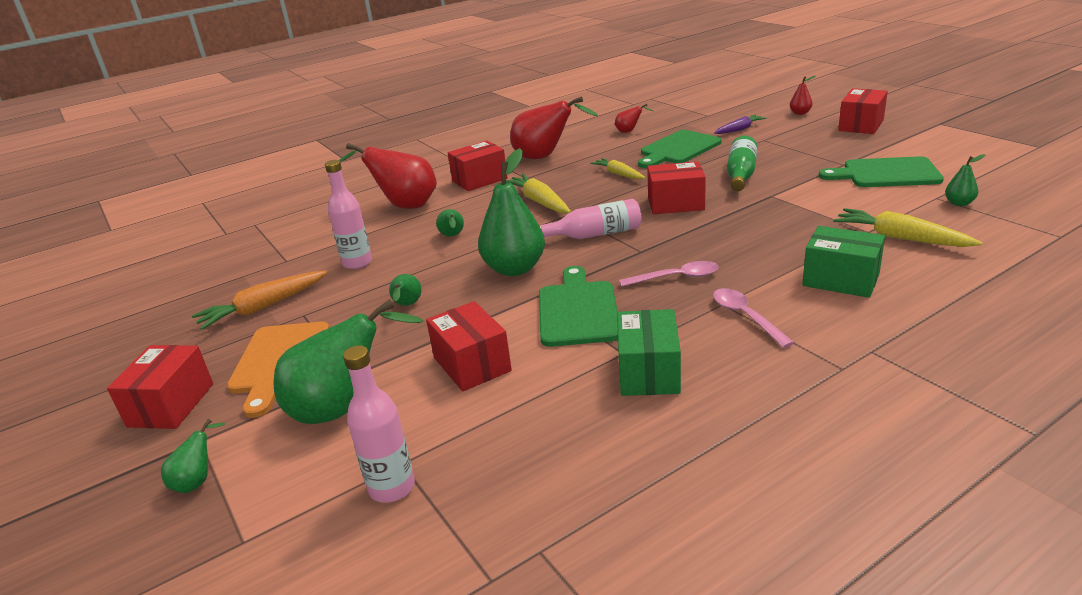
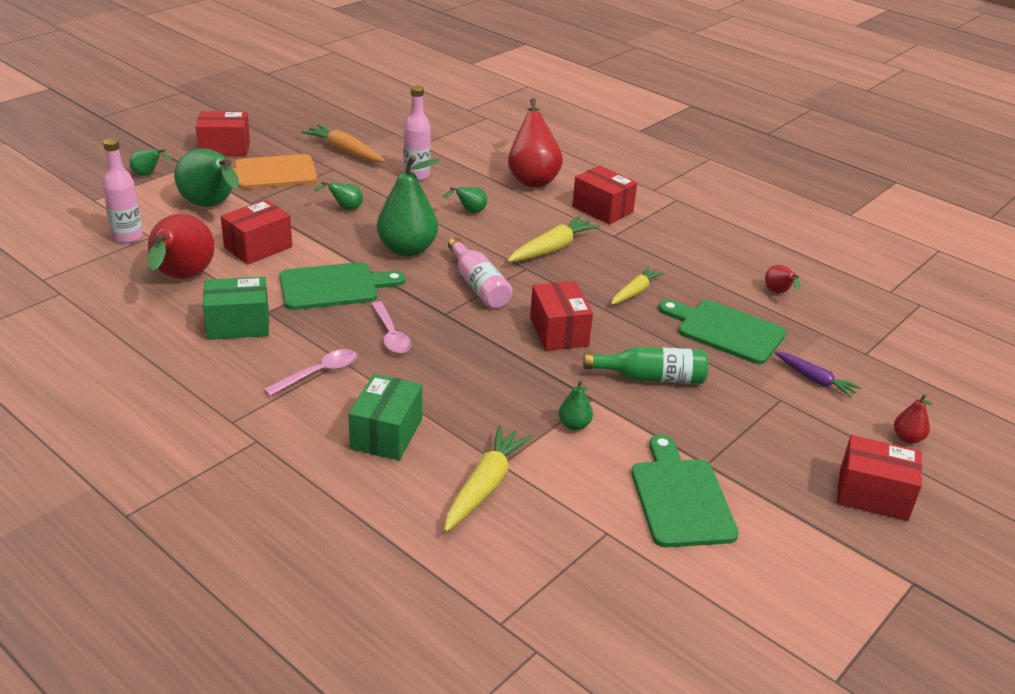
camera: 70 degrees right, 5 degrees up
red pear [510,96,598,159] -> red pear moved to [147,214,215,279]
green pear [945,154,985,206] -> green pear moved to [558,380,593,430]

